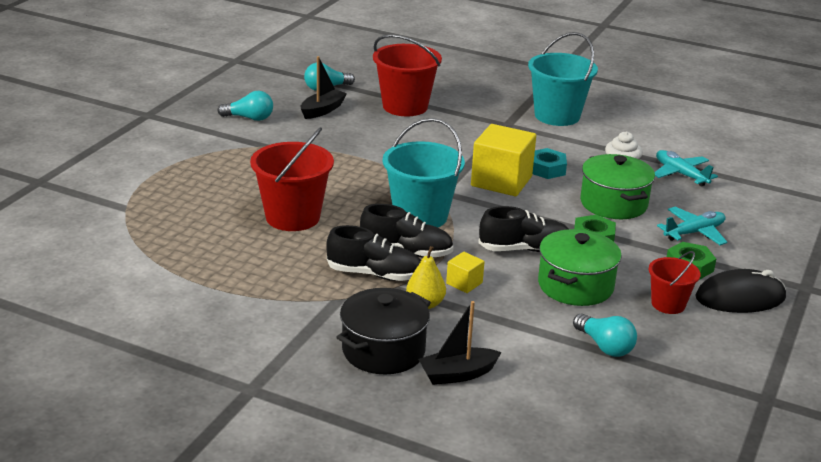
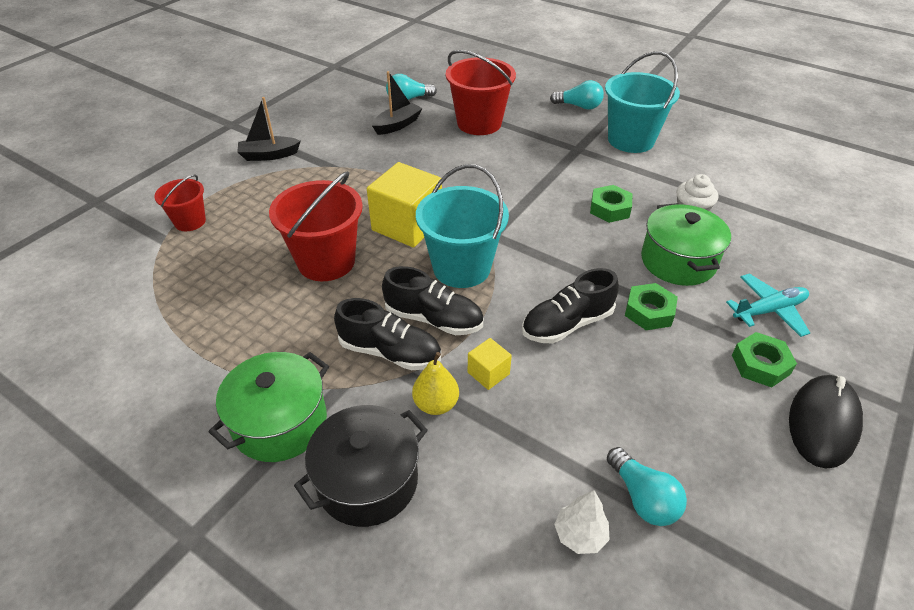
camera: 10 degrees right, 15 degrees up
turquoise light bulb [217,91,273,121] -> turquoise light bulb moved to [550,80,604,110]
black boat [418,301,502,385] -> black boat moved to [237,97,301,161]
yellow cube [471,124,536,196] -> yellow cube moved to [367,162,442,247]
black shoe [478,206,568,252] -> black shoe turned 150 degrees clockwise [522,268,619,344]
turquoise nut [532,148,567,179] -> green nut [590,185,633,223]
green pot [538,229,622,306] -> green pot moved to [209,352,329,462]
red bucket [648,251,700,314] -> red bucket moved to [154,174,206,231]
turquoise plane [655,150,718,186] -> none
black mouse [695,269,786,313] -> black mouse turned 60 degrees counterclockwise [789,375,863,469]
none -> white tree [554,490,609,554]

